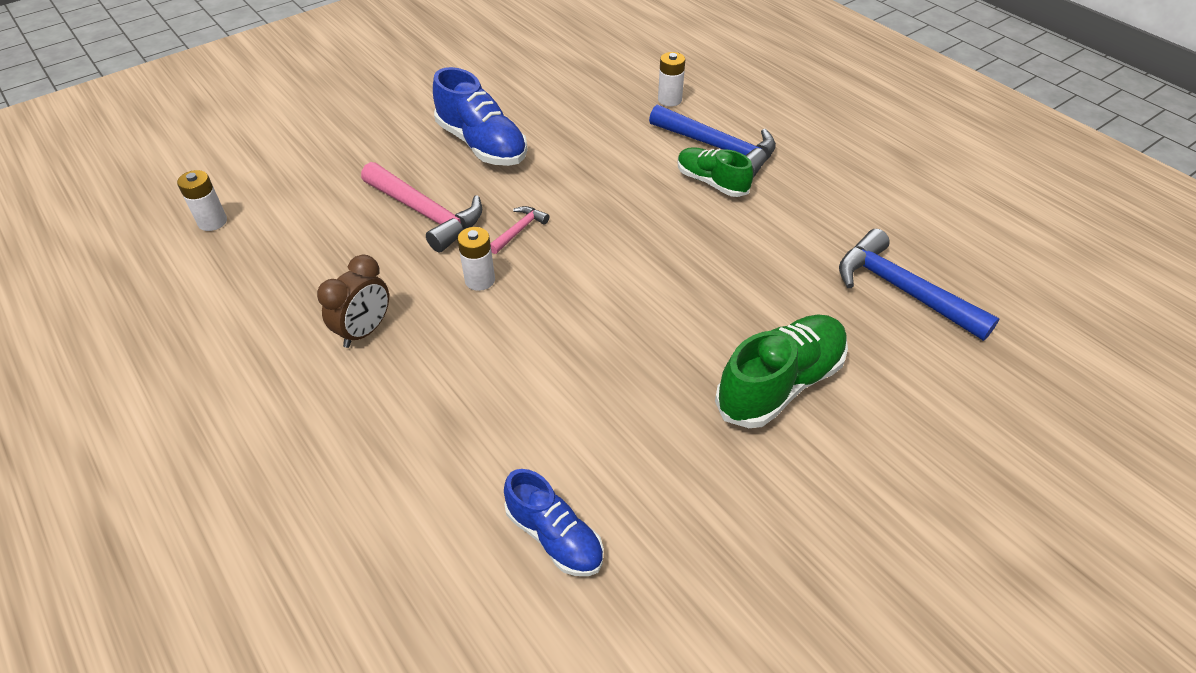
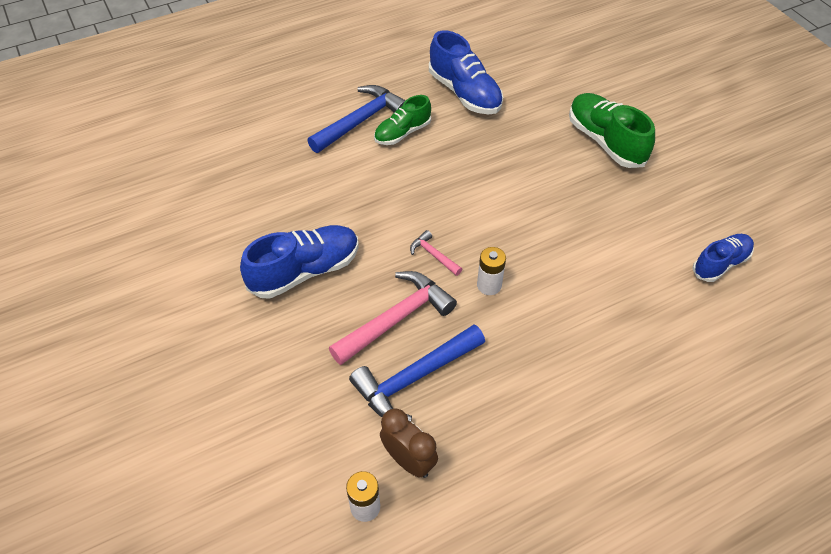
camera: 80 degrees left, 5 degrees up
brown clock [317,255,389,348] -> brown clock moved to [380,408,438,478]
white battery [658,52,685,106] -> none
blue hammer [839,229,1000,341] -> blue hammer moved to [349,325,485,421]
none -> blue shoe [429,30,503,115]

